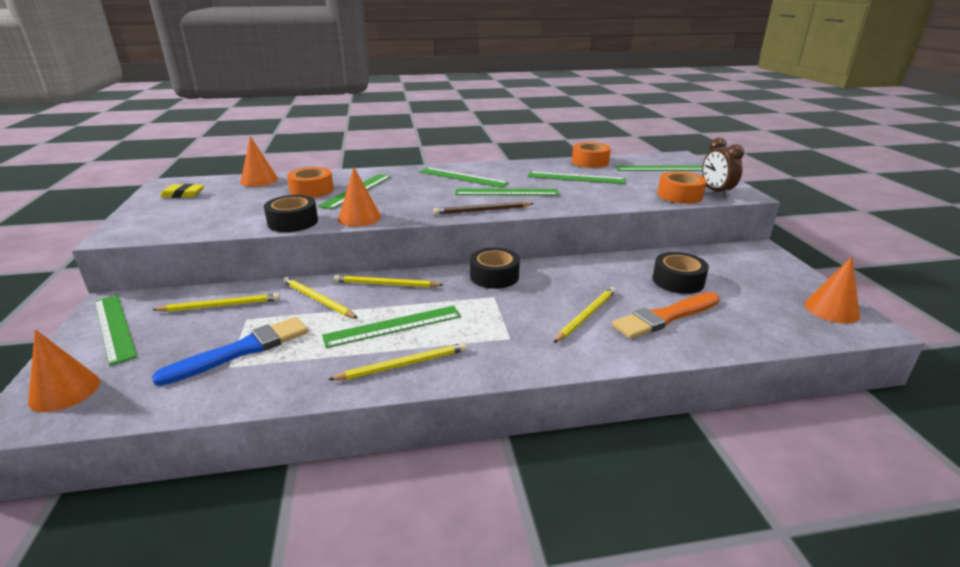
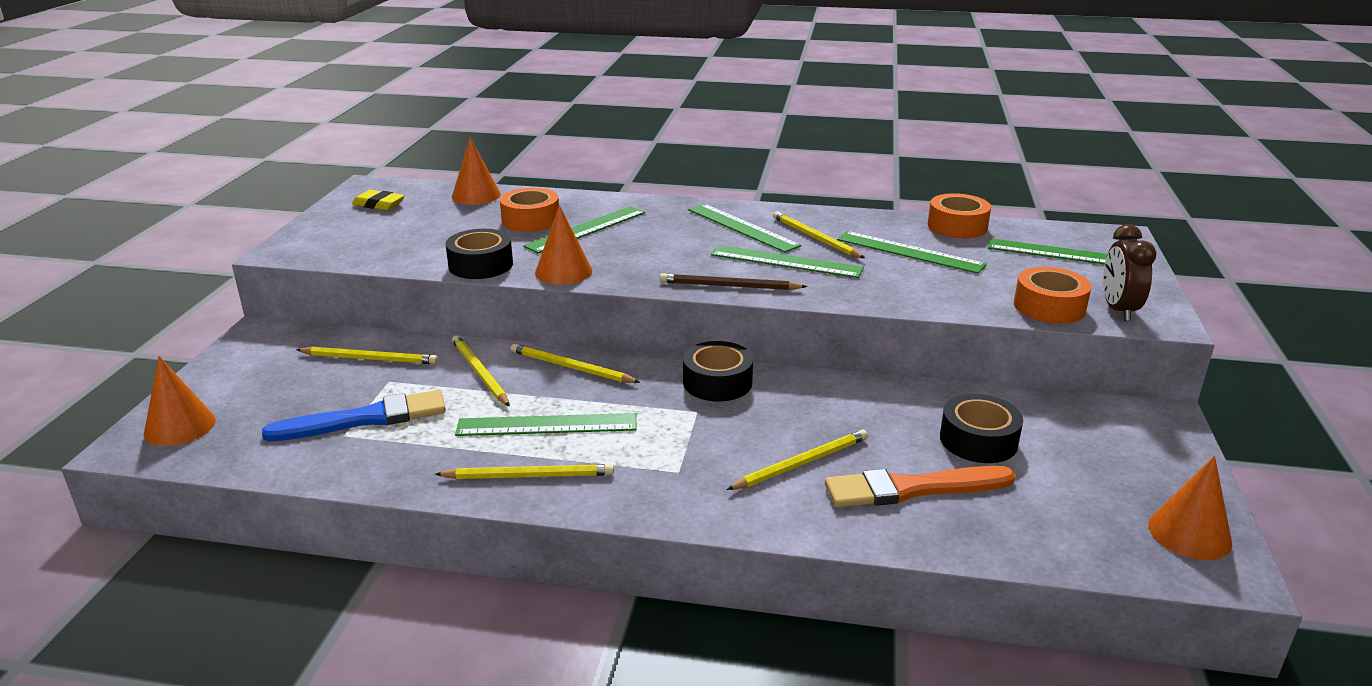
camera: 20 degrees right, 0 degrees up
green ruler [94,295,137,366] -> none
none -> yellow pencil [773,211,865,258]

